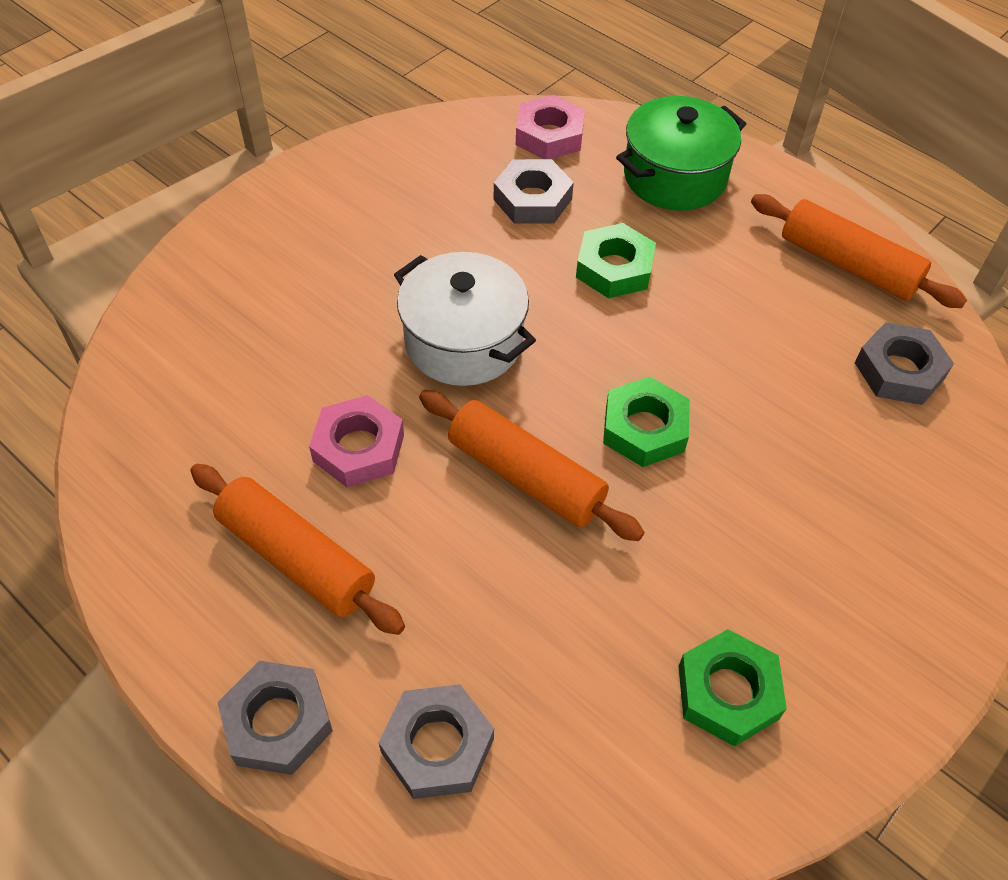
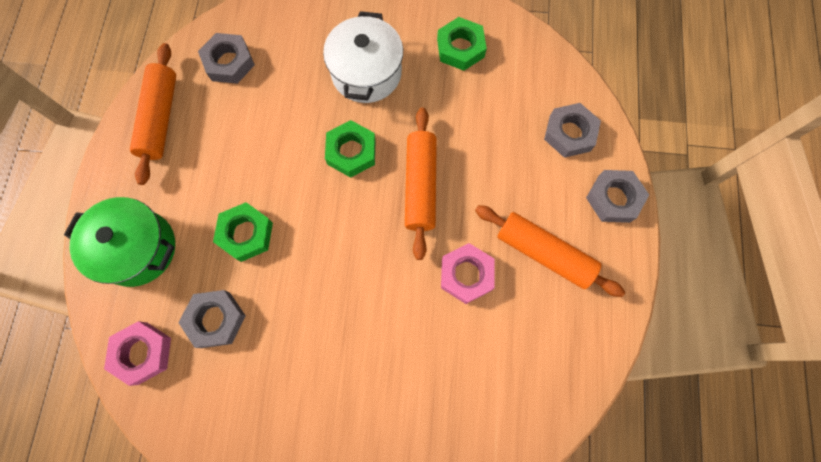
camera: 125 degrees left, 20 degrees up
orange rolling pin [190,464,405,635] -> orange rolling pin turned 60 degrees counterclockwise [475,205,625,297]
white pot [394,252,536,386] -> white pot moved to [323,11,403,103]

